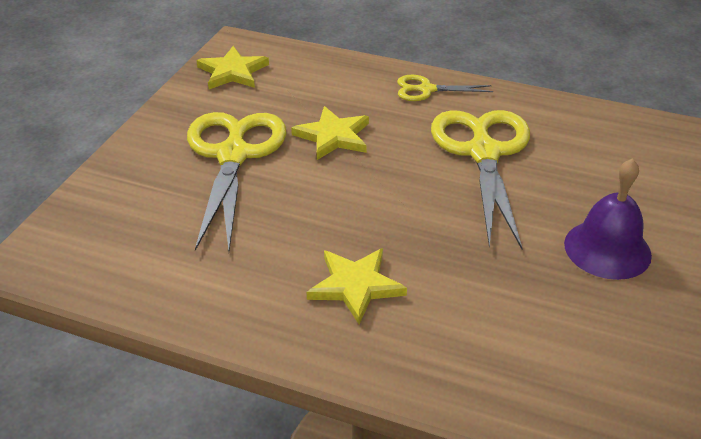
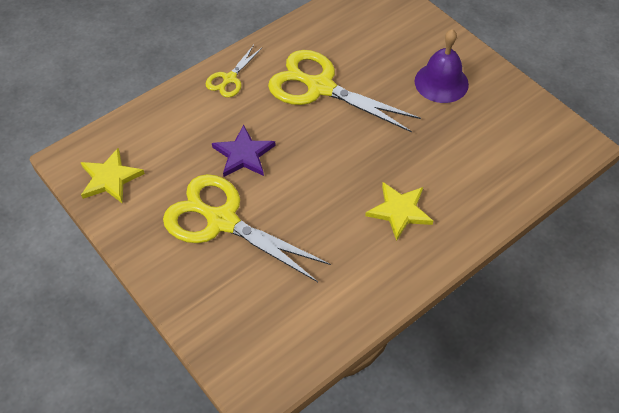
camera: 60 degrees left, 15 degrees up
yellow star [291,106,369,160] -> purple star [212,125,276,177]

